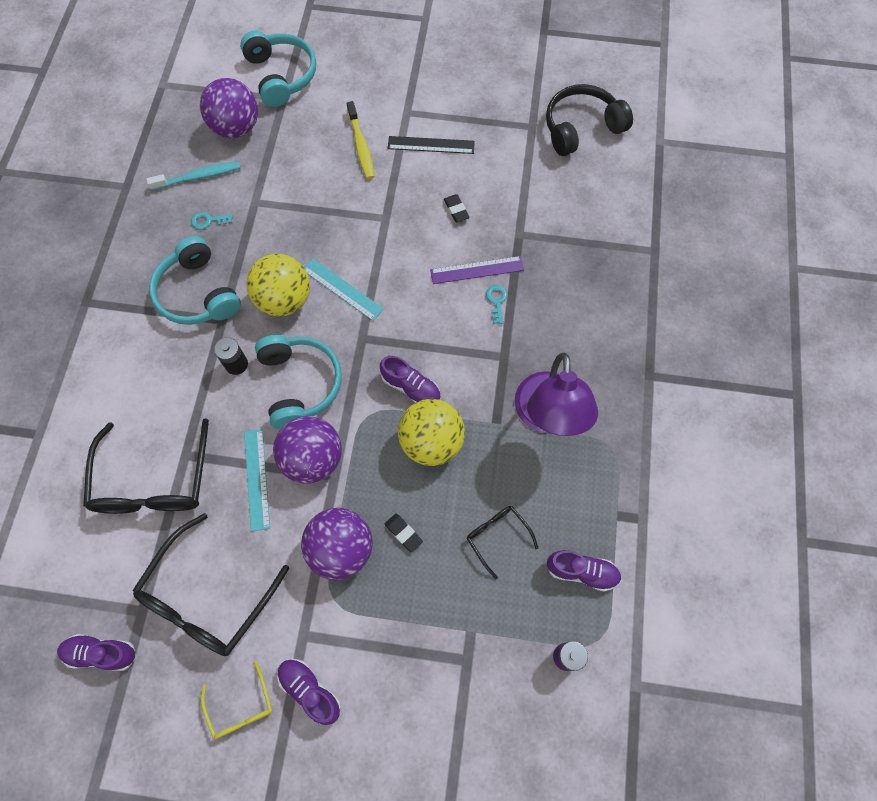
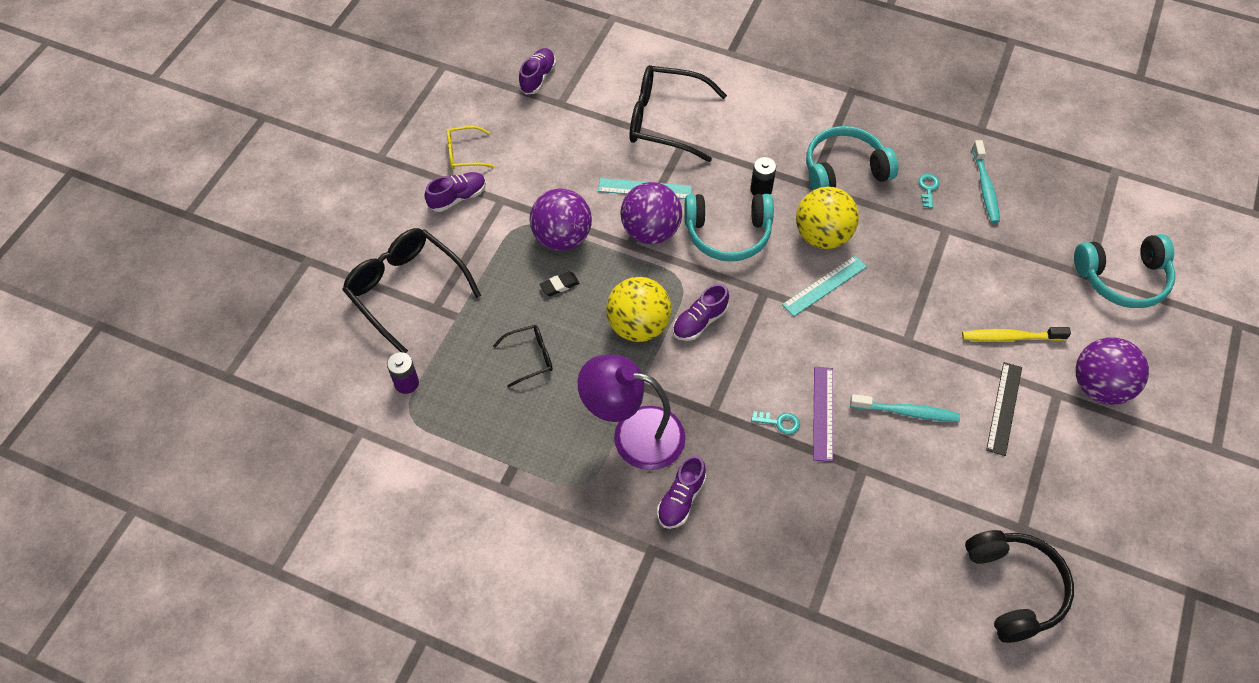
camera: 105 degrees right, 10 degrees down
black glasses [132,513,289,656] -> black glasses moved to [342,228,481,353]
purple ball [200,78,258,138] -> purple ball moved to [1075,337,1149,405]
black eraser [444,194,470,222] -> turquoise toothbrush [850,394,960,422]
purple shoe [547,550,621,592] -> purple shoe moved to [657,455,706,529]

